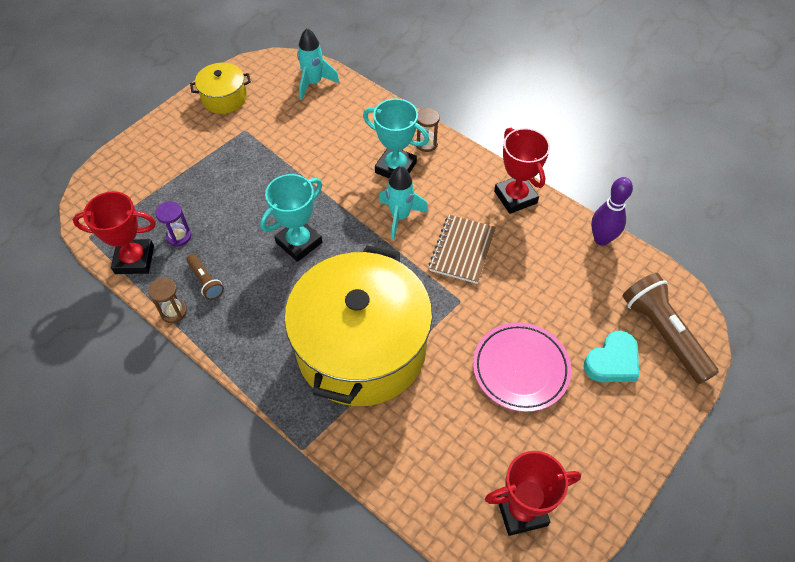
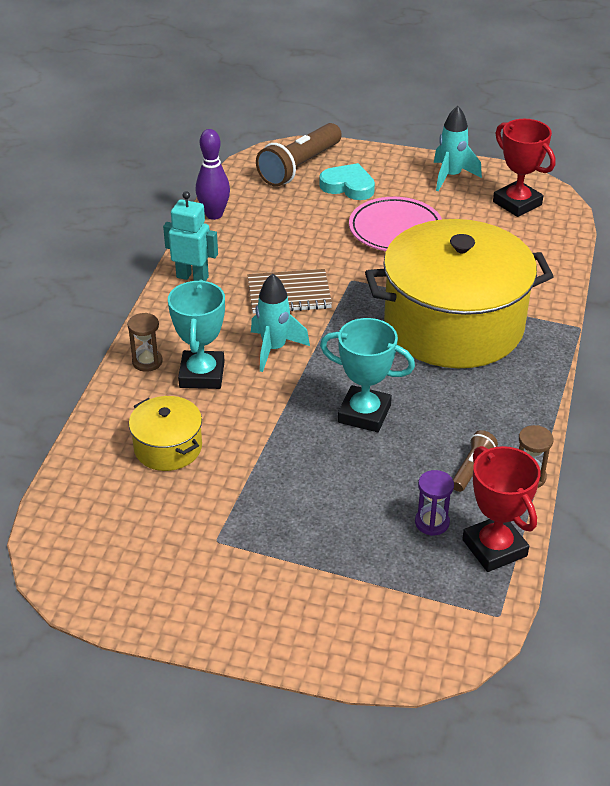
camera: 115 degrees left, 15 degrees down
yellow pot [190,63,251,114] -> yellow pot moved to [129,396,202,471]
turquoise rocket [297,28,340,100] -> turquoise rocket moved to [434,106,482,192]
red trophy [494,128,550,214] -> turquoise robot [163,191,218,281]

